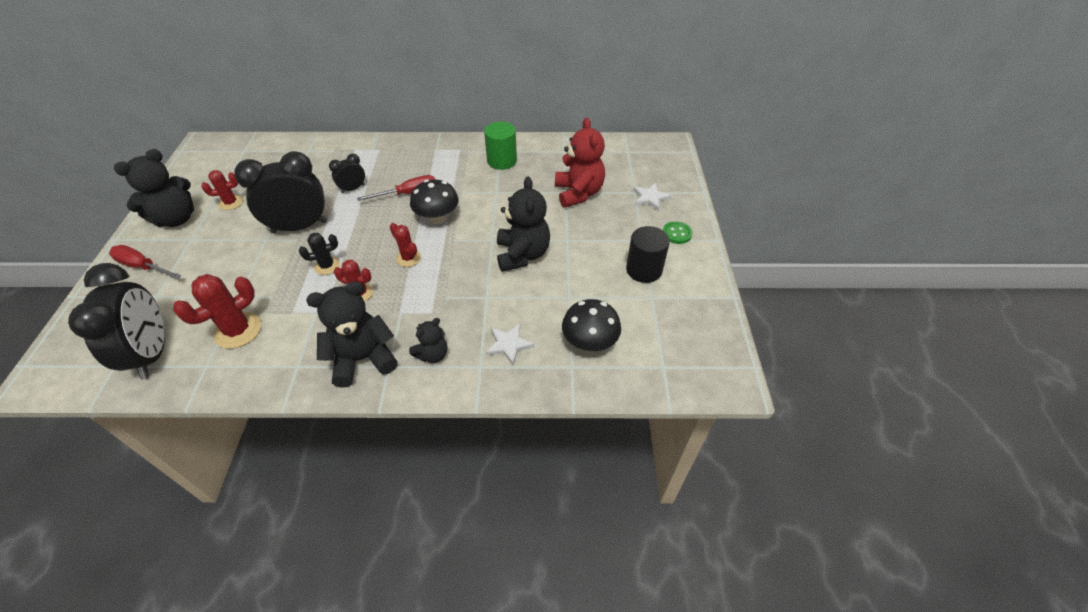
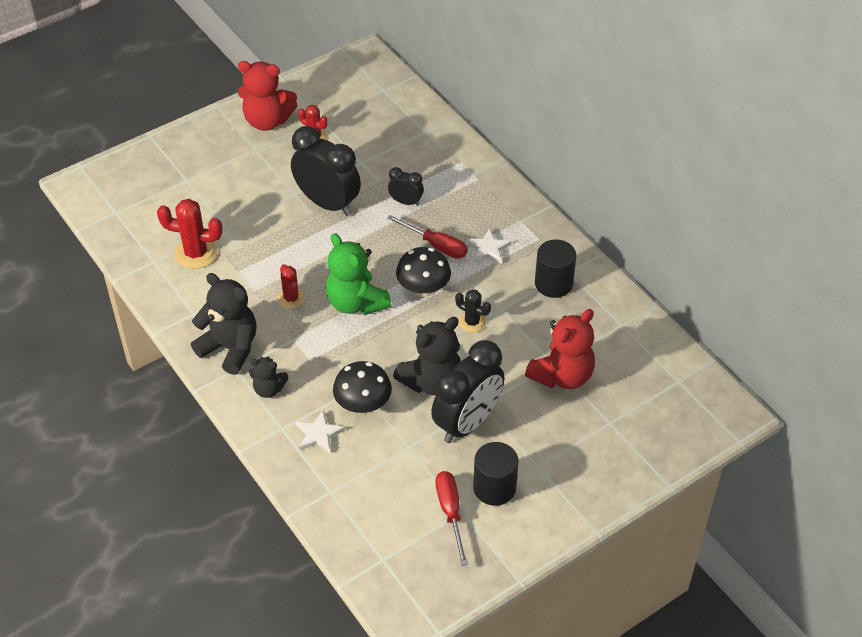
camera: 55 degrees right, 0 degrees up
black clock [68,263,165,380] -> black clock moved to [431,340,504,443]
red screwdriver [109,245,181,279] -> red screwdriver moved to [436,471,468,566]
black teddy bear [114,149,194,227] -> red teddy bear [238,61,297,131]
black cactus [299,233,340,275] -> black cactus moved to [455,289,491,333]
red cactus [390,223,421,267] -> green teddy bear [326,233,392,315]
green cylinder [484,122,517,170] -> black cylinder [535,240,576,298]
black mushroom [562,299,621,352] -> black mushroom moved to [333,361,392,414]
white star [633,183,671,211] -> white star moved to [466,229,511,264]
green button [663,221,693,244] -> none

